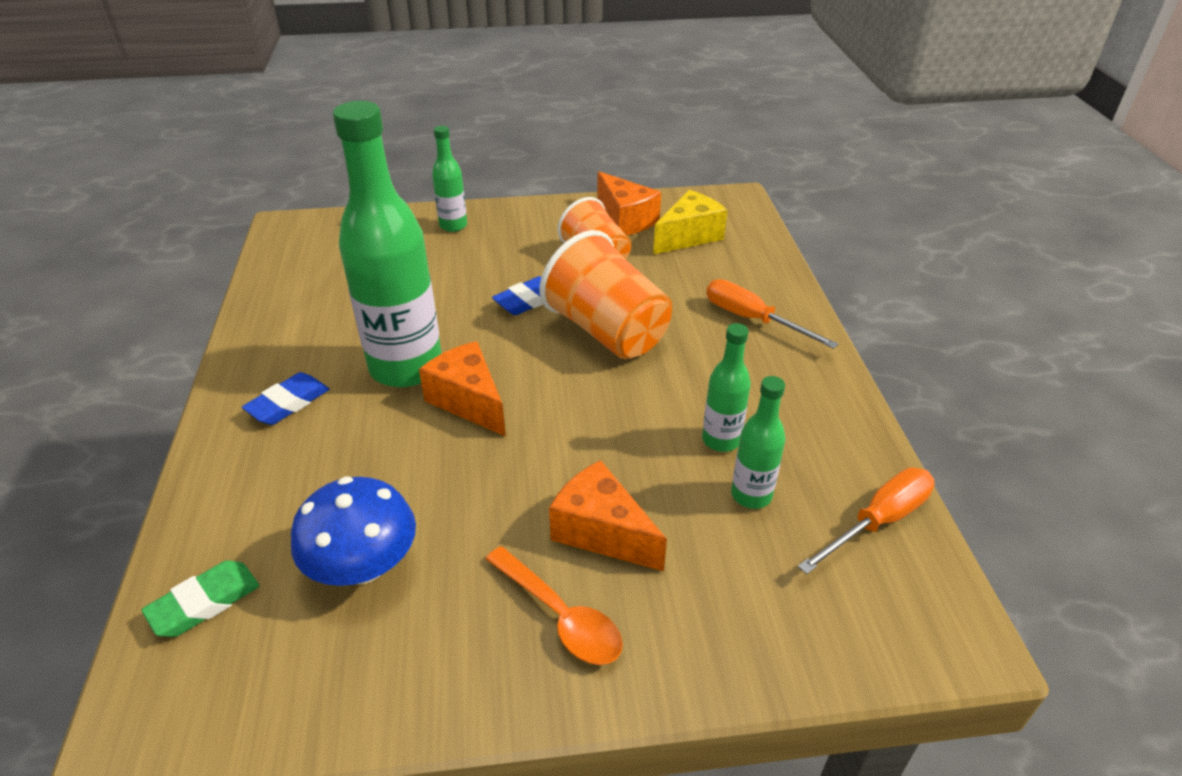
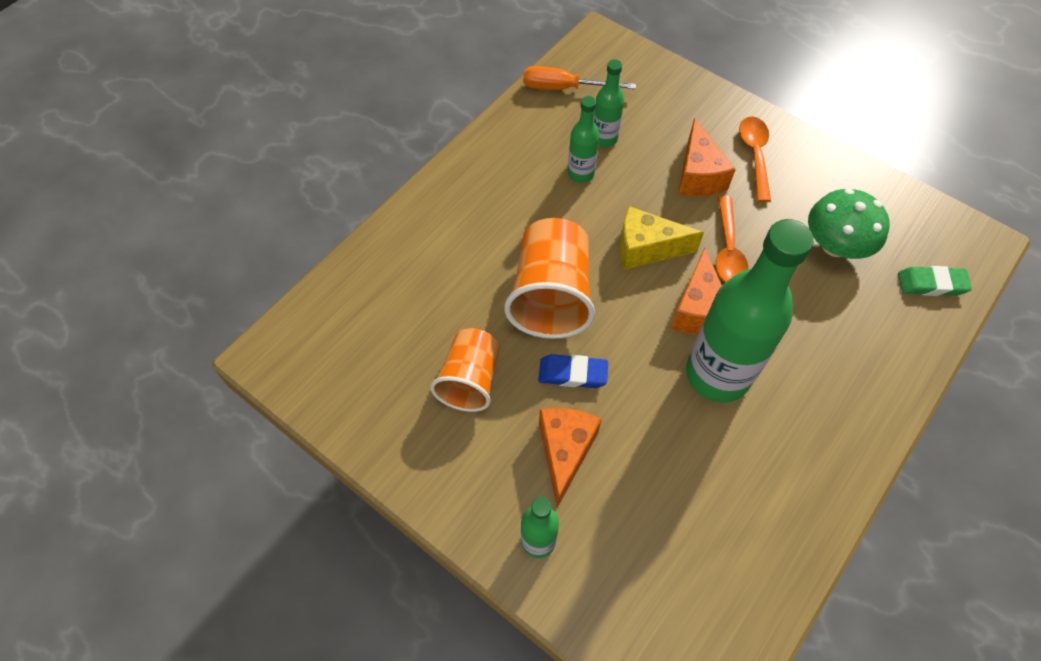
camera: 135 degrees left, 20 degrees up
blue eraser [242,372,329,425] -> none
blue mushroom [291,476,416,586] -> green mushroom [808,189,890,259]
orange cheese [597,171,661,235] -> orange cheese moved to [539,408,602,508]
yellow cheese [653,190,728,255] -> yellow cheese moved to [620,206,704,270]
orange screwdriver [706,279,838,349] -> none
none -> orange spoon [716,196,749,282]

